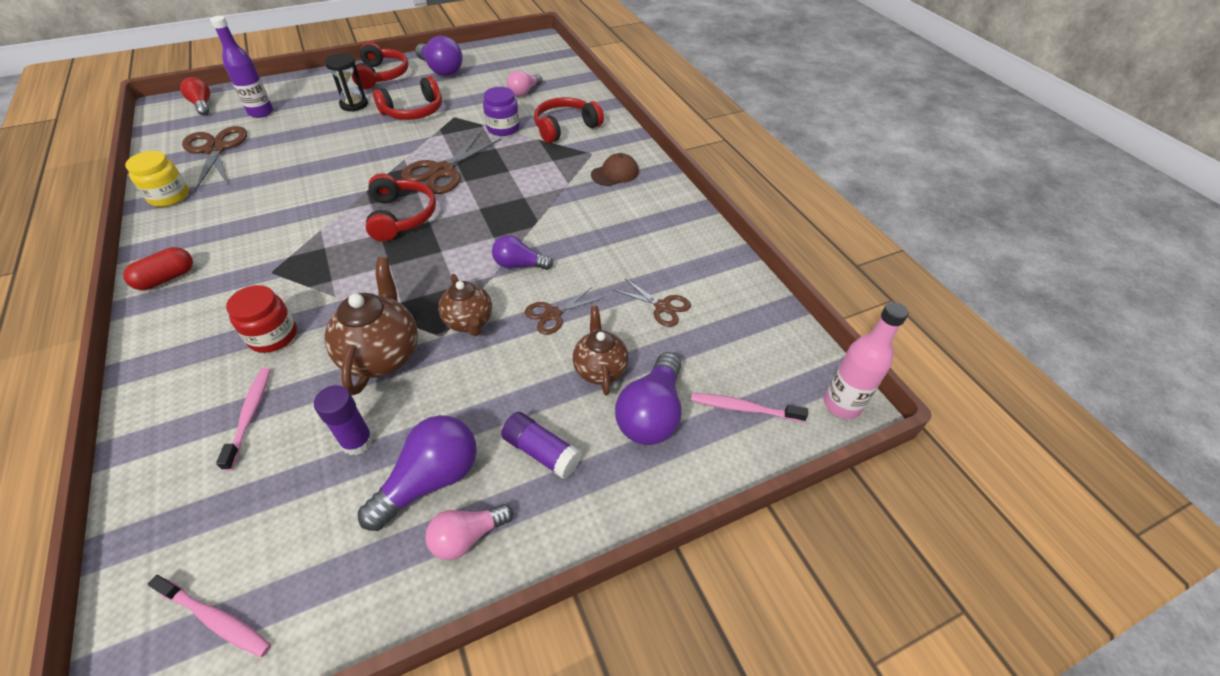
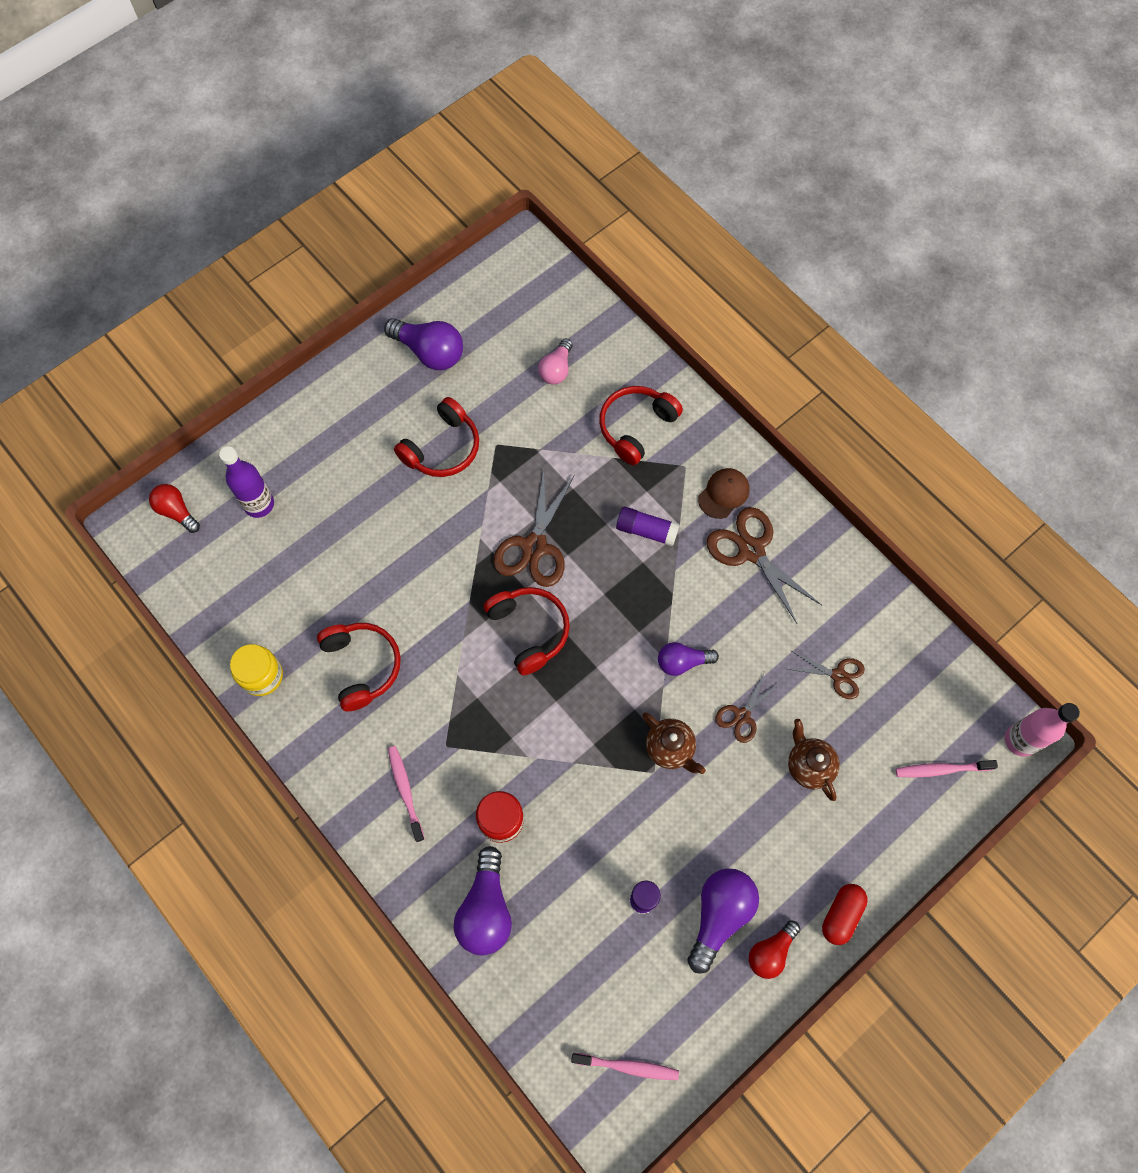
camera: 15 degrees left, 20 degrees up
red capsule [123,247,193,290] -> red capsule moved to [822,884,868,945]
brown scissors [182,126,247,191] -> brown scissors moved to [706,507,822,623]
pink toothbrush [216,368,271,471] -> pink toothbrush moved to [388,746,425,842]
black hourglass [325,53,368,112] -> none
brown teapot [325,257,418,395] -> none
red headphones [352,42,408,89] -> red headphones moved to [317,623,401,711]
pink light bulb [425,504,513,560] -> red light bulb [749,920,801,979]
purple jar [483,87,520,136] -> none
purple glue stick [501,412,582,479] -> purple glue stick moved to [616,507,680,546]
purple light bulb [615,352,682,445] -> purple light bulb moved to [454,846,512,955]

